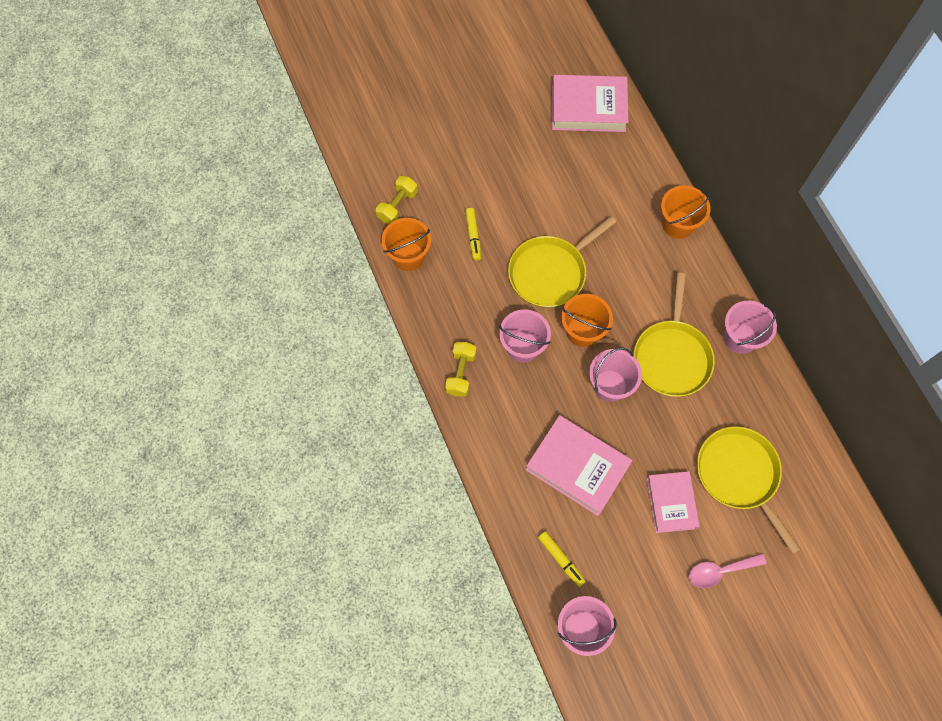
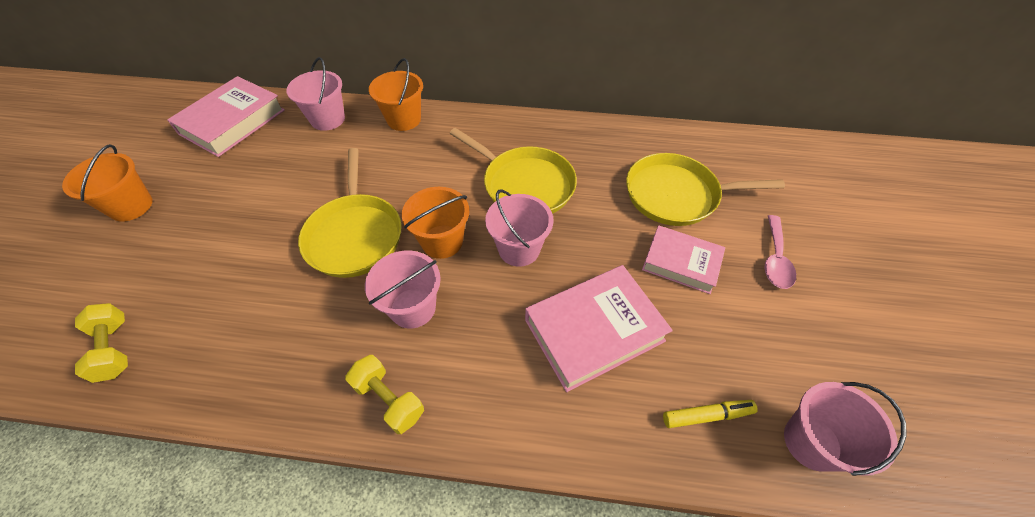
camera: 60 degrees left, 15 degrees down
orange bucket [381,218,431,271] -> orange bucket moved to [62,144,153,222]
yellow marker [465,208,481,261] -> none
pink bucket [724,301,777,354] -> pink bucket moved to [286,57,345,131]

